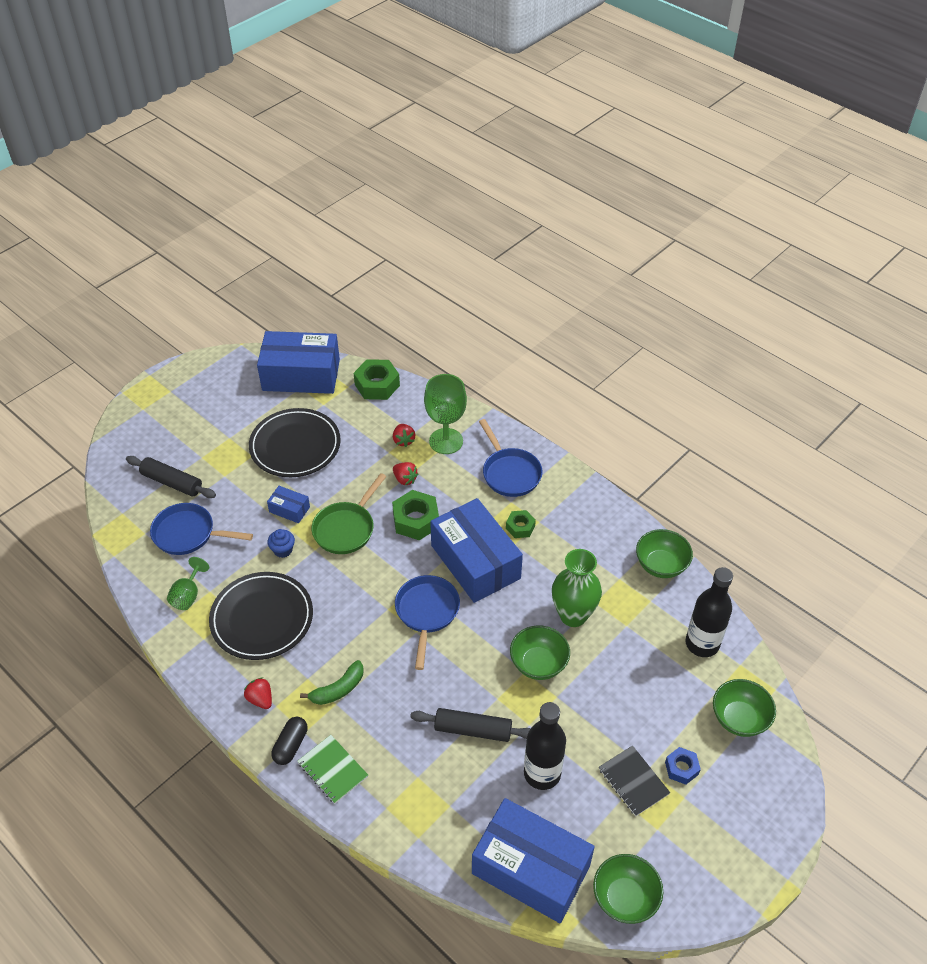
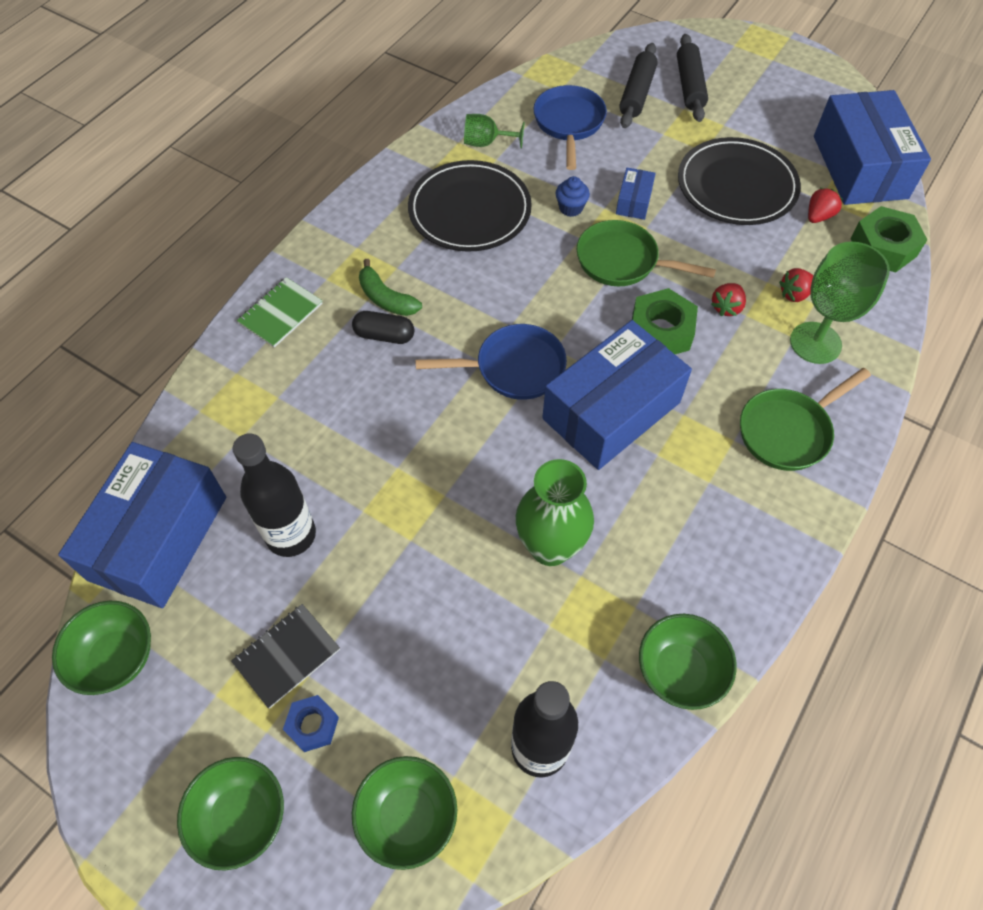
camera: 80 degrees right, 10 degrees up
red strawberry [244,677,272,709] -> red strawberry moved to [808,188,843,223]
black capsule [271,717,308,765] -> black capsule moved to [352,311,414,344]
black rolling pin [410,708,531,742] -> black rolling pin moved to [677,34,708,122]
blue pan [479,419,543,497] -> green pan [740,368,871,471]
green nut [506,510,536,538] -> none
green bowl [510,625,570,680] -> green bowl moved to [177,757,284,871]

